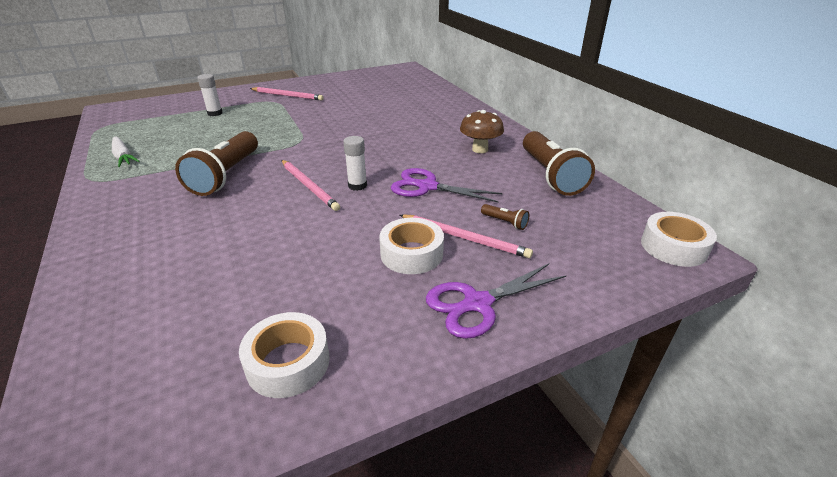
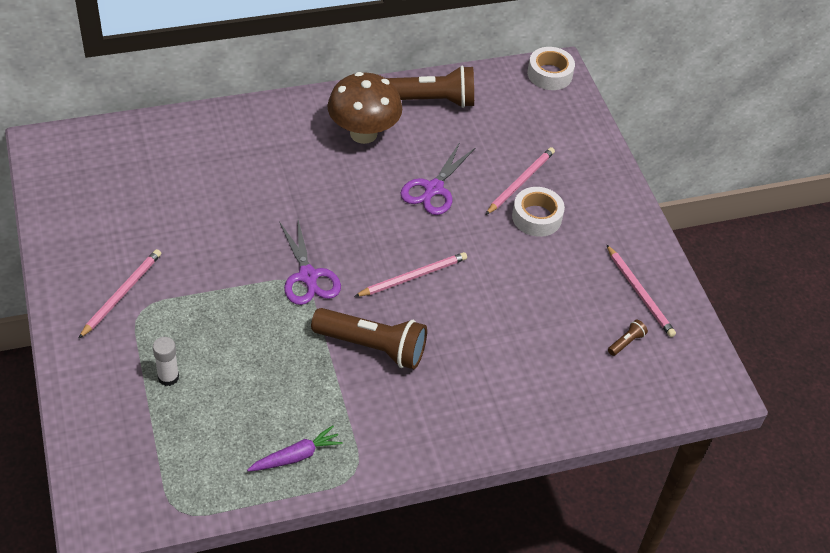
camera: 85 degrees left, 15 degrees up
white carrot [112,137,140,167] -> purple carrot [247,425,343,472]
white tape [239,312,330,398] -> pink pencil [606,244,676,337]
white glue stick [343,136,367,191] -> none
purple scissors [426,264,566,339] -> purple scissors moved to [279,220,341,305]
brown mushroom [460,110,504,153] -> brown mushroom [327,72,402,144], size x1.58
brown flashlight [481,204,529,230] -> brown flashlight moved to [608,320,648,356]

